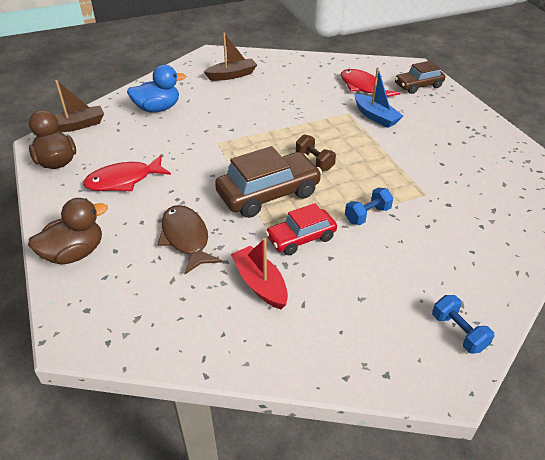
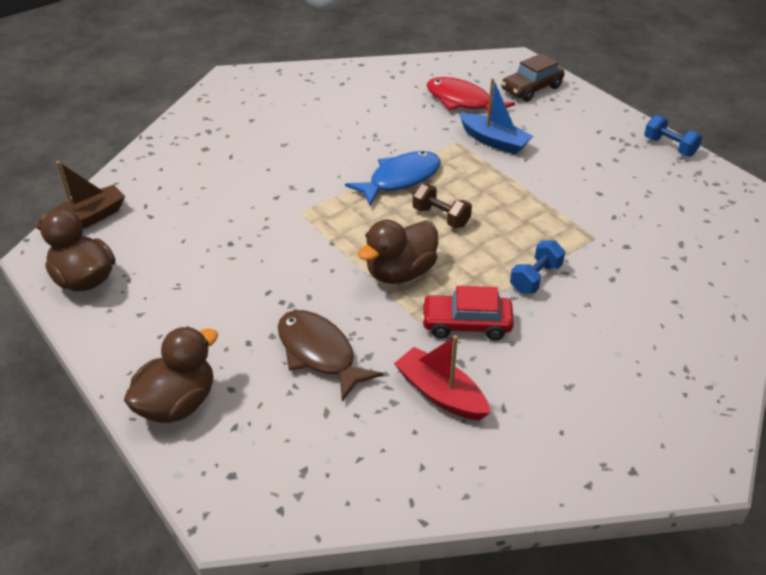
camera: 15 degrees left, 0 degrees up
red fish [83,155,171,191] -> none
blue duck [127,65,186,113] -> none
brown boat [204,32,257,81] -> none
brown car [215,146,322,218] -> brown duck [358,220,438,284]
red car [265,203,337,255] -> red car turned 45 degrees clockwise [421,286,514,341]
blue dumbbell [432,295,494,354] -> blue dumbbell moved to [644,115,702,157]
none -> blue fish [345,151,441,206]

